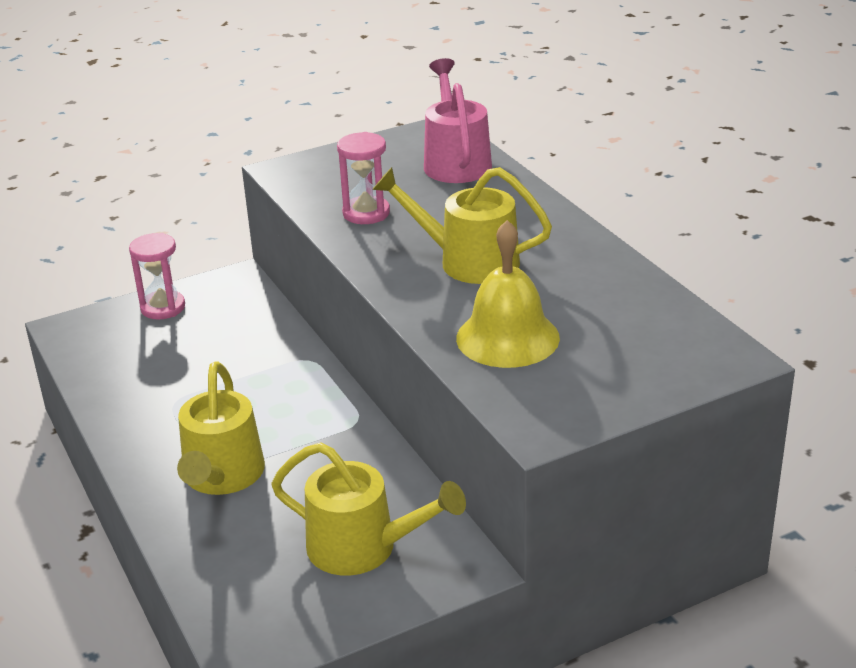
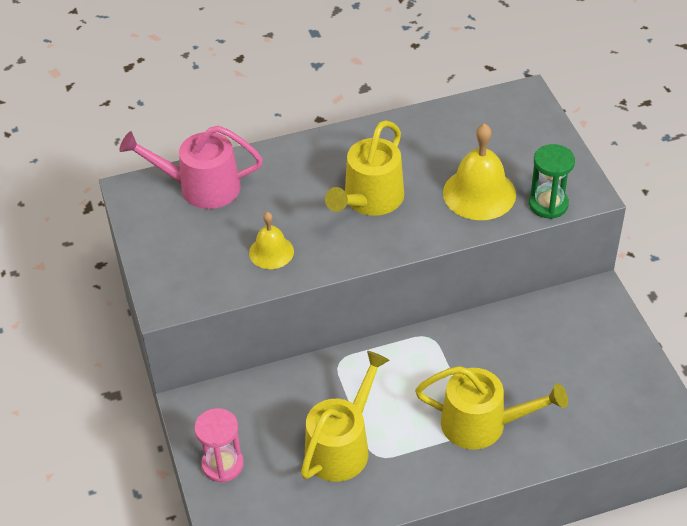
camera: 80 degrees left, 15 degrees up
yellow watering can [271,443,466,576] -> yellow watering can moved to [301,351,390,482]
pink hourglass [337,132,390,224] -> yellow bell [249,212,294,269]
none -> green hourglass [529,144,575,219]

